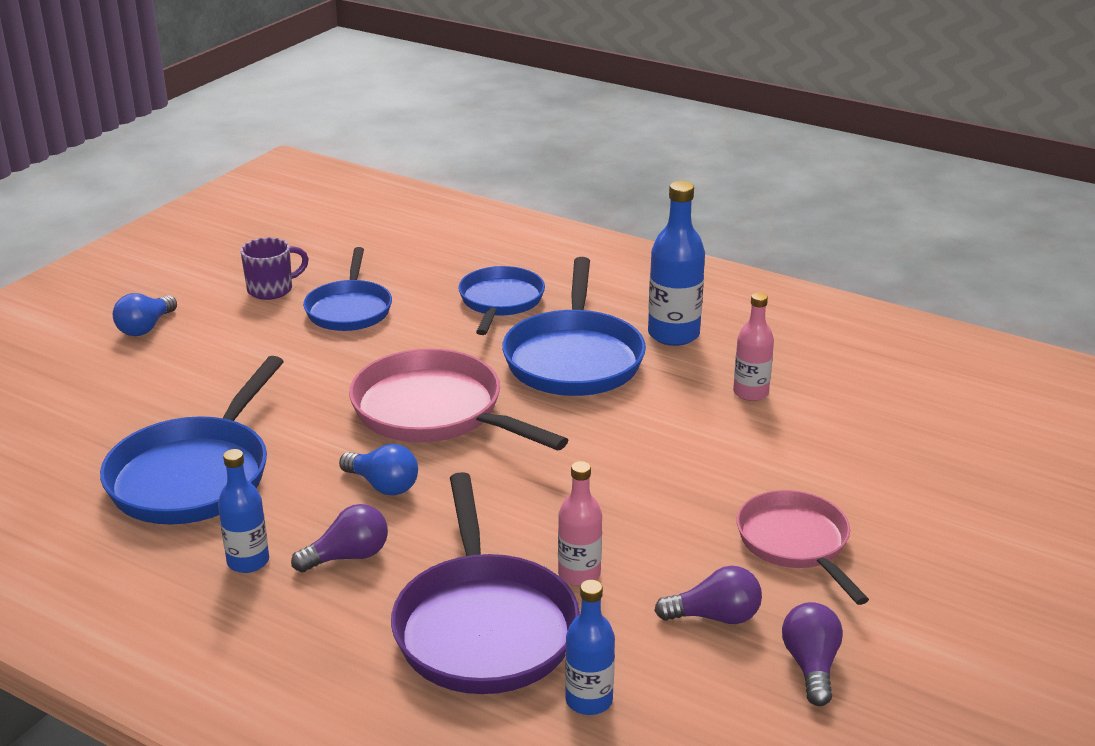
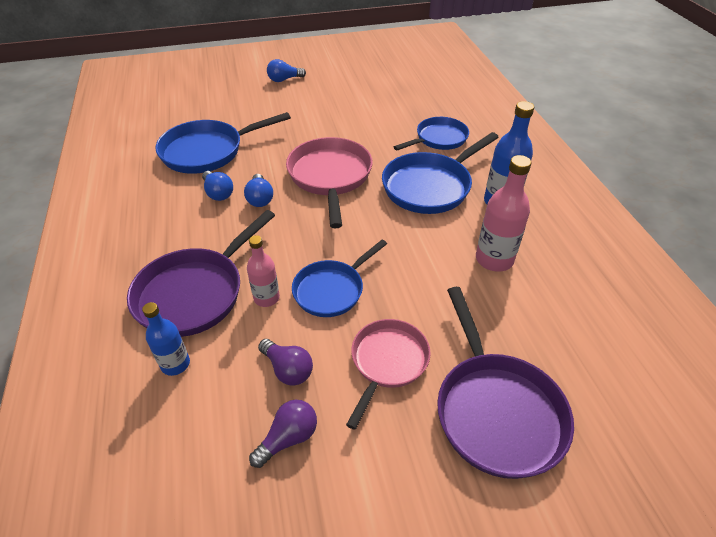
camera: 45 degrees right, 15 degrees up
blue bottle [218,449,269,573] -> none
purple mug [240,237,309,300] -> none
purple light bulb [291,504,388,572] -> none
blue pan [303,247,392,331] -> blue pan moved to [292,240,387,317]
pink bottle [733,292,774,401] -> pink bottle [476,155,531,272], size x1.57
none -> blue light bulb [202,171,233,201]
none -> purple pan [437,287,574,479]

